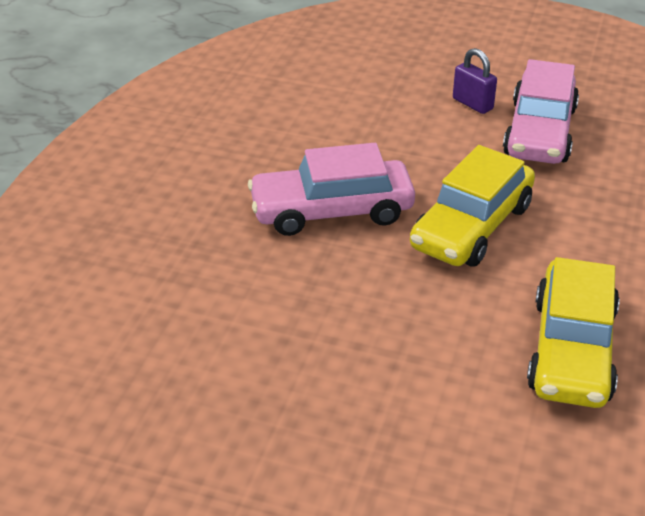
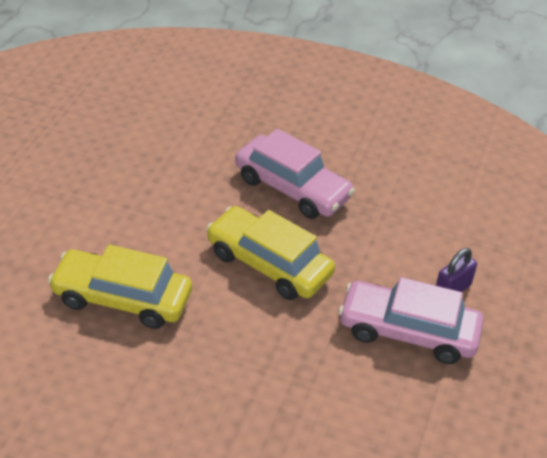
camera: 90 degrees right, 5 degrees up
pink car [248,143,415,236] -> pink car turned 135 degrees clockwise [235,129,355,219]

